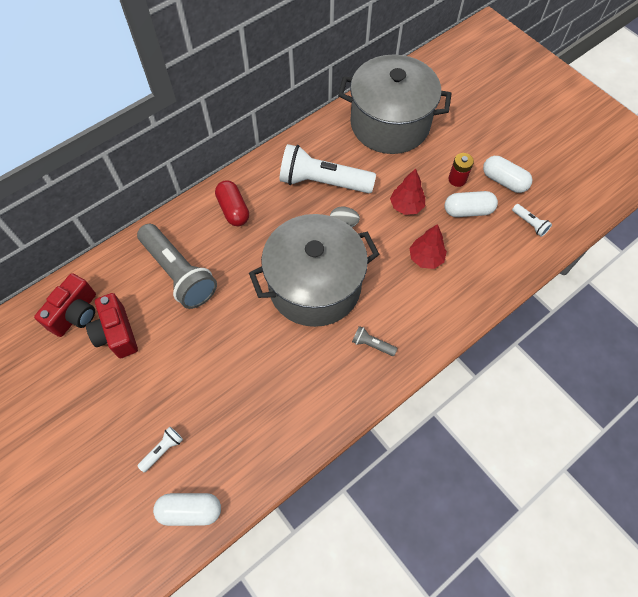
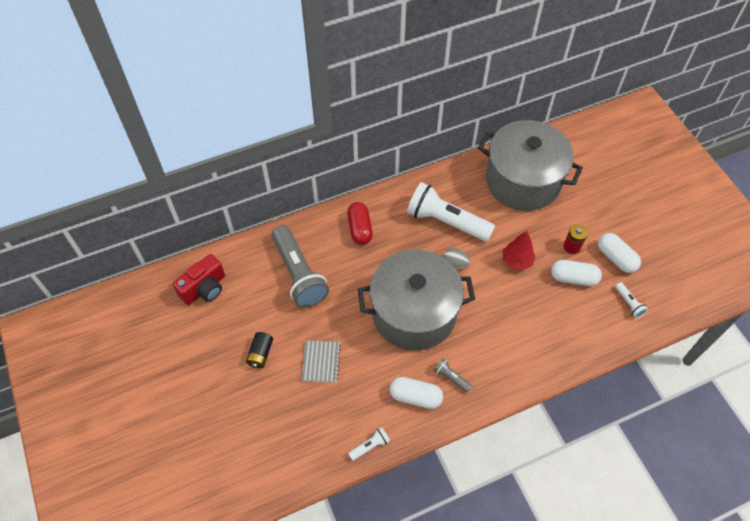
camera: 15 degrees right, 5 degrees down
red camera [86,293,138,358] -> none
white flashlight [138,427,183,472] -> white flashlight moved to [348,427,390,461]
white capsule [153,493,221,526] -> white capsule moved to [390,377,443,409]
red tree [409,224,447,269] -> none
none -> black battery [246,332,273,368]
none -> grey notebook [301,341,341,383]

